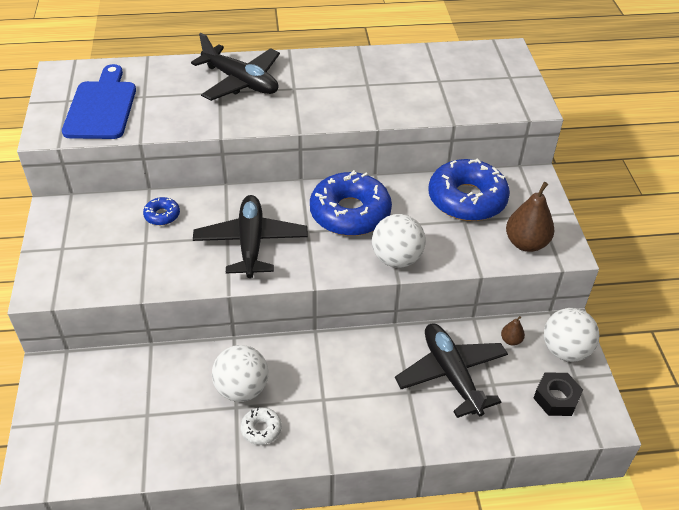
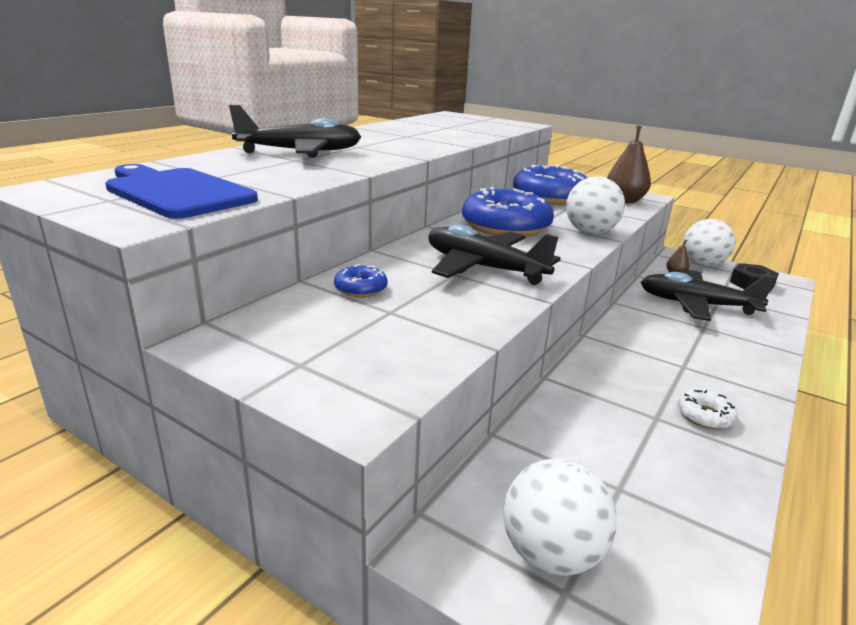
camera: 50 degrees left, 20 degrees down
white ball [212,345,268,402] -> white ball moved to [504,458,617,576]

